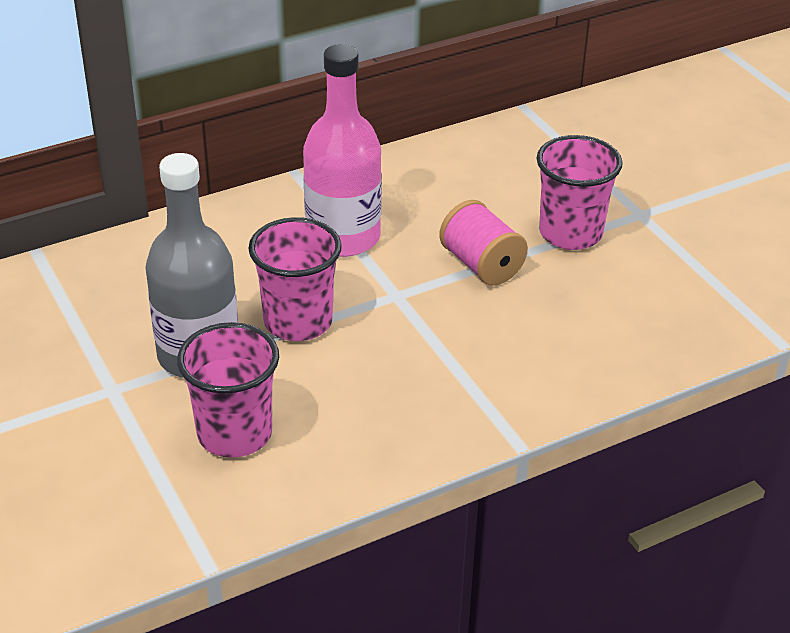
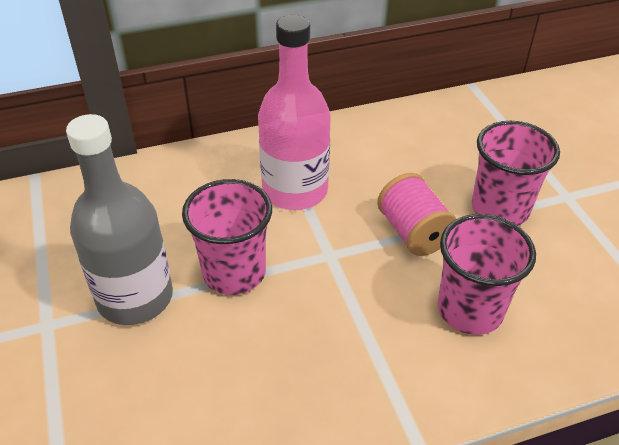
camera: 10 degrees right, 5 degrees up
pink cup [177,322,279,458] -> pink cup moved to [437,214,536,335]

